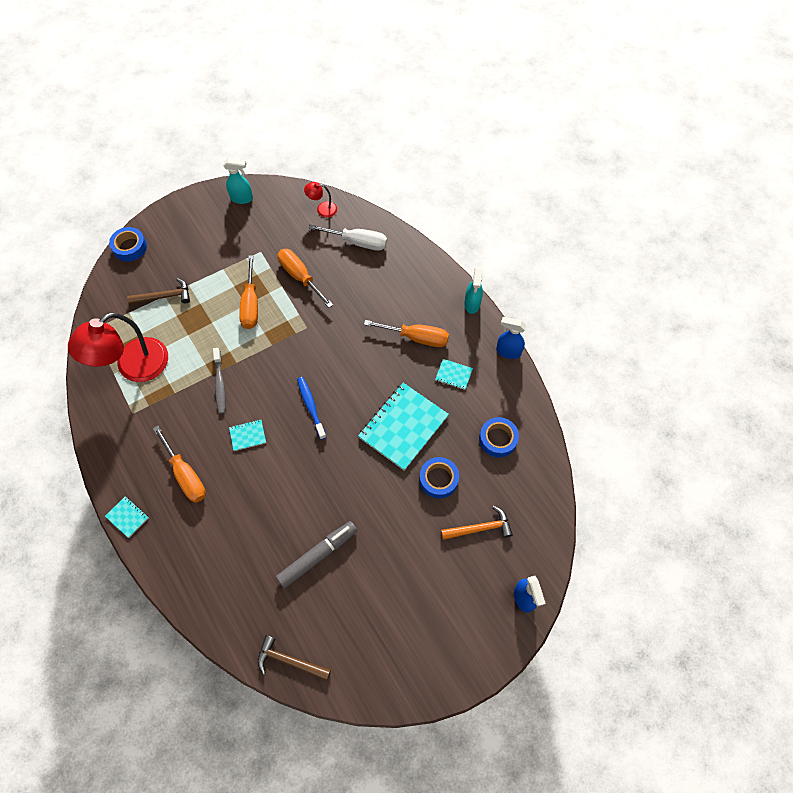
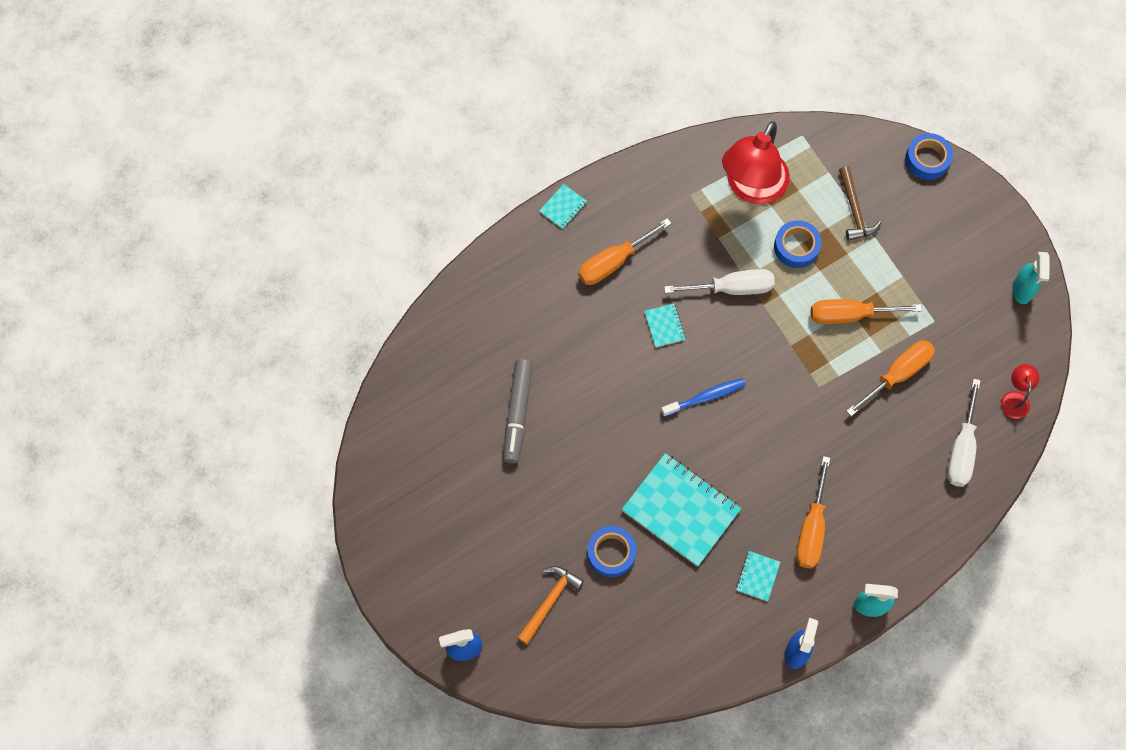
camera: 90 degrees right, 5 degrees up
red lamp [68,312,168,382] -> red lamp turned 105 degrees counterclockwise [722,121,790,204]
grey toothbrush [213,348,226,414] -> white screwdriver [664,269,775,295]
brown hammer [258,635,331,681] -> none
grey marker [276,521,357,588] -> grey marker turned 45 degrees clockwise [504,359,533,464]
orange hammer [441,506,513,540] -> orange hammer turned 135 degrees counterclockwise [517,566,584,645]
blue tape [479,417,519,457] -> blue tape moved to [774,220,822,268]

